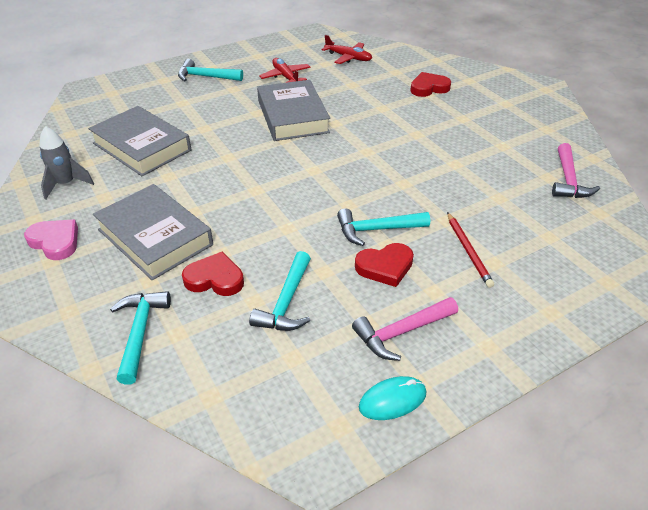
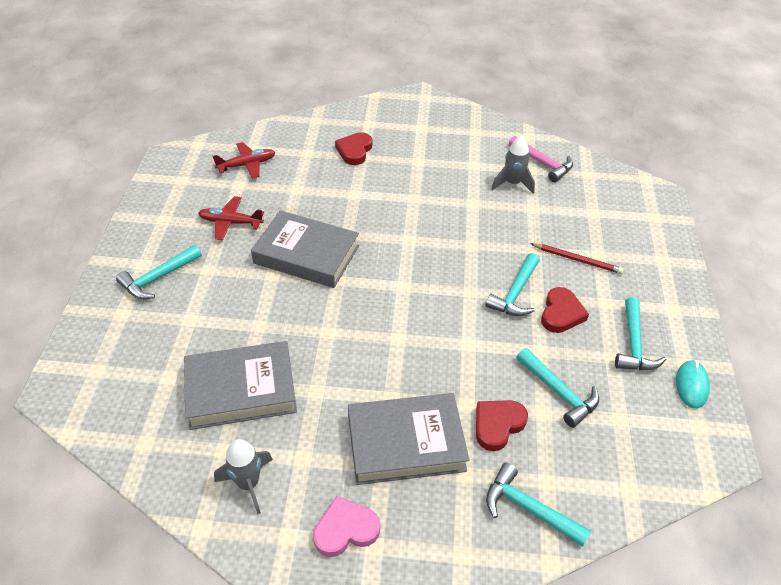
camera: 55 degrees left, 5 degrees up
pink hammer [352,297,458,361] -> turquoise hammer [615,297,666,370]
none -> grey rocket [491,136,535,194]

